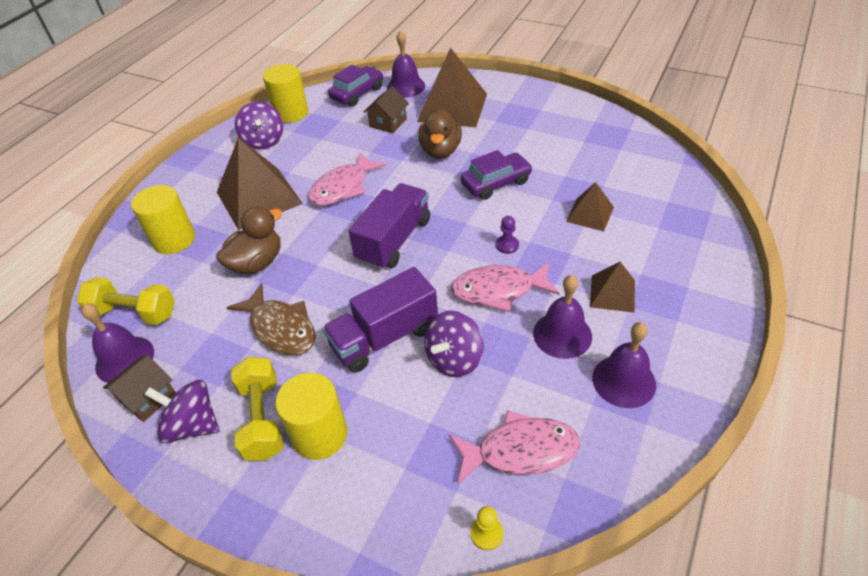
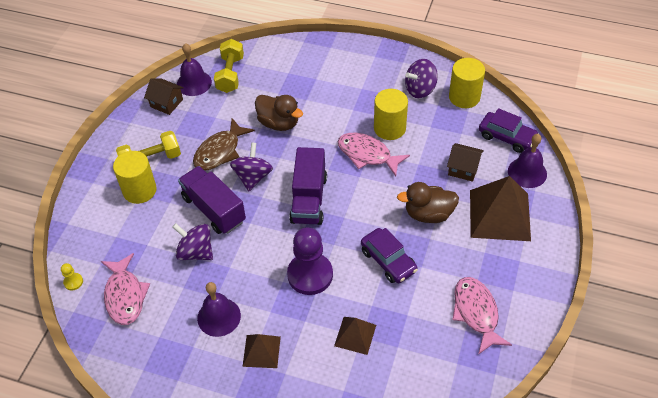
camera: 80 degrees right, 5 degrees up
yellow cylinder [131,185,195,254] -> yellow cylinder moved to [374,89,408,140]
purple spinning top [144,380,219,443] -> purple spinning top moved to [230,142,273,191]
brown pyramid [217,137,303,230] -> none
purple truck [348,183,430,270] -> purple truck turned 75 degrees clockwise [289,147,327,225]
pink fish [451,262,560,312] -> pink fish moved to [452,277,512,355]
purple pawn [496,216,519,254] -> purple pawn [287,227,333,295], size x2.41
purple bell [592,322,656,408] -> none

